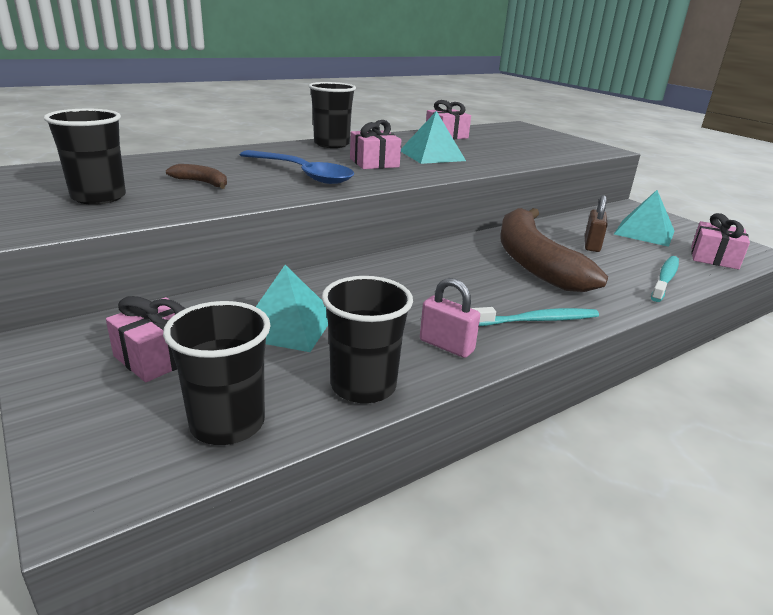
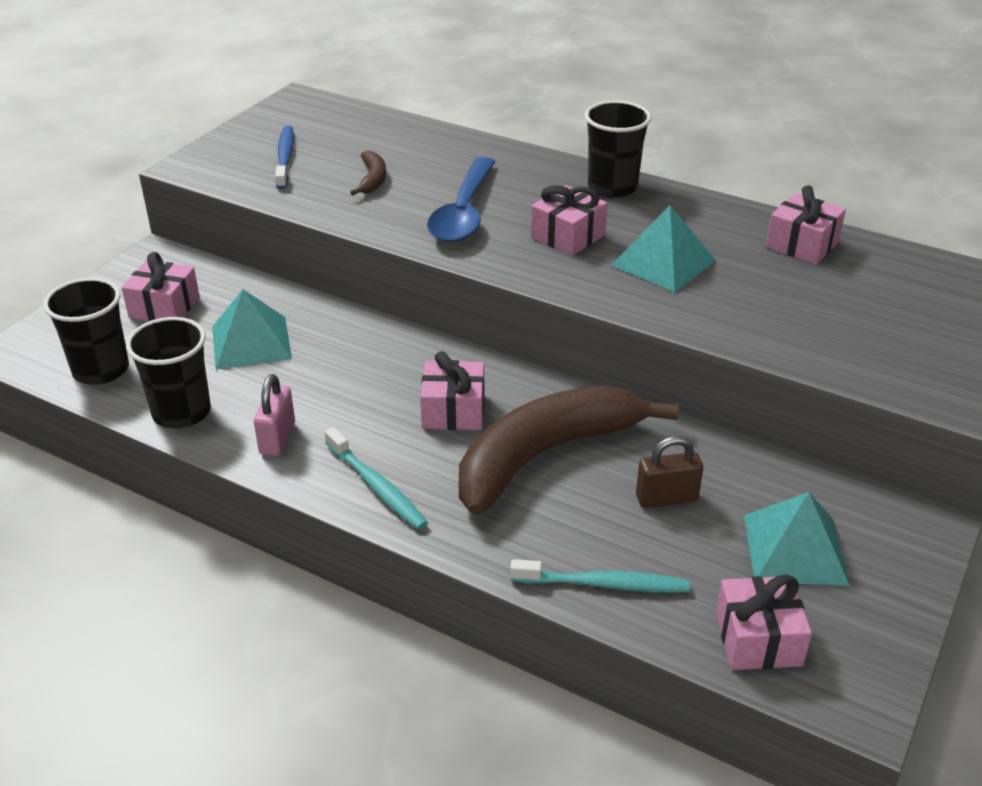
camera: 65 degrees right, 10 degrees up
black cup [44,109,126,205] -> blue toothbrush [275,126,294,189]
none -> pink gift [420,351,484,430]

